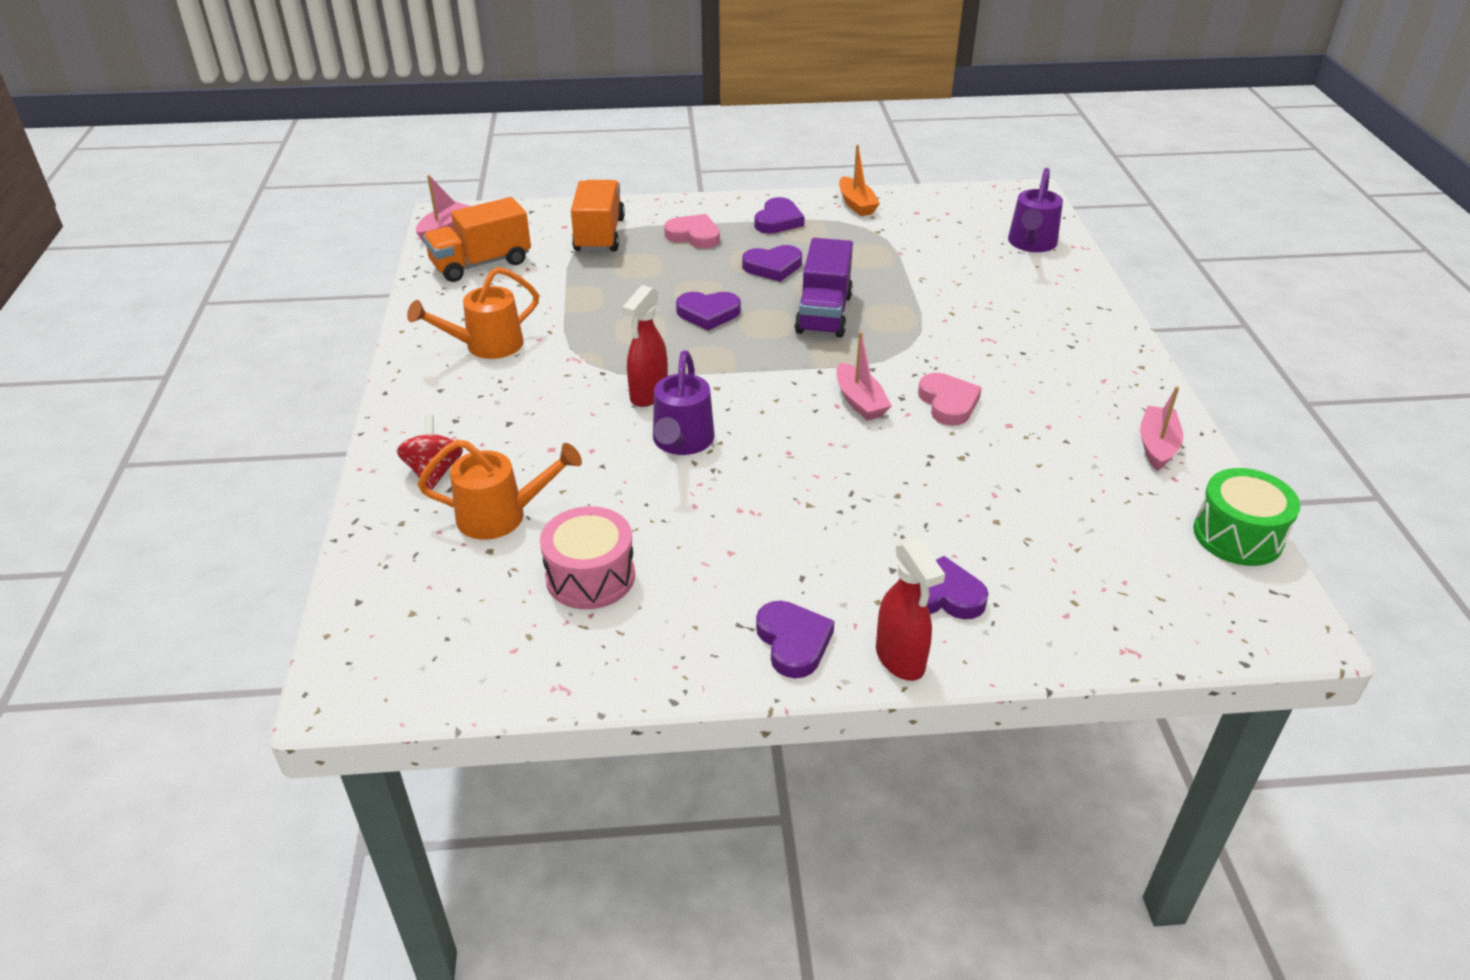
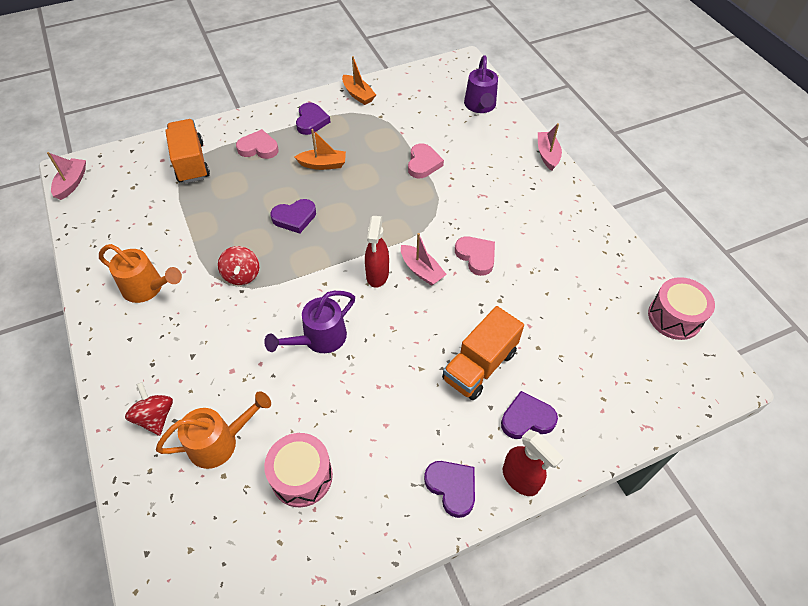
camera: 20 degrees left, 15 degrees up
orange watering can [407,267,539,359] -> orange watering can turned 105 degrees counterclockwise [99,244,182,303]
orange truck [423,197,531,282] -> orange truck moved to [442,306,524,400]
red spray bottle [622,285,668,407] -> red spray bottle moved to [365,216,389,288]
purple watering can [653,350,714,455] -> purple watering can turned 60 degrees clockwise [264,291,355,353]
purple heart [742,245,802,282] -> orange boat [295,129,346,170]
purple truck [795,238,853,337] -> none
pink boat [1140,386,1183,471] -> pink boat moved to [538,123,562,171]
green drum [1193,468,1300,566] -> pink drum [648,277,715,340]
none -> red spinning top [218,246,259,285]
none -> pink heart [408,143,444,178]

